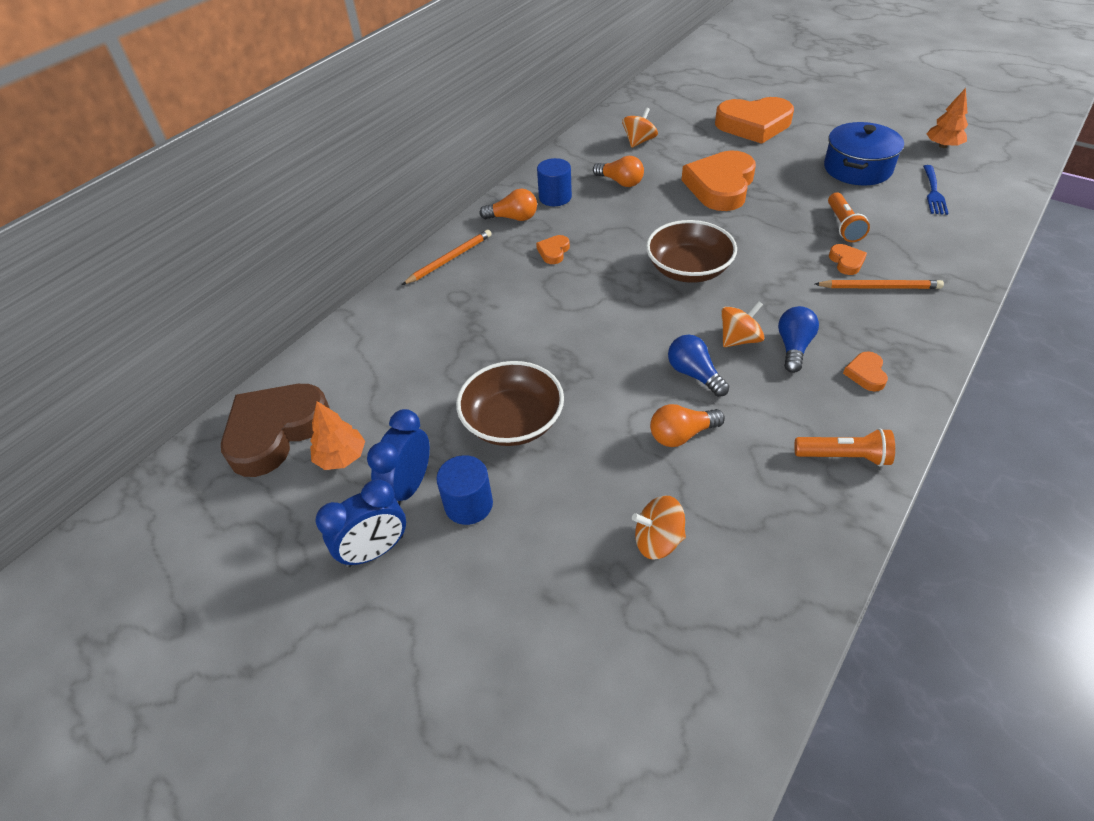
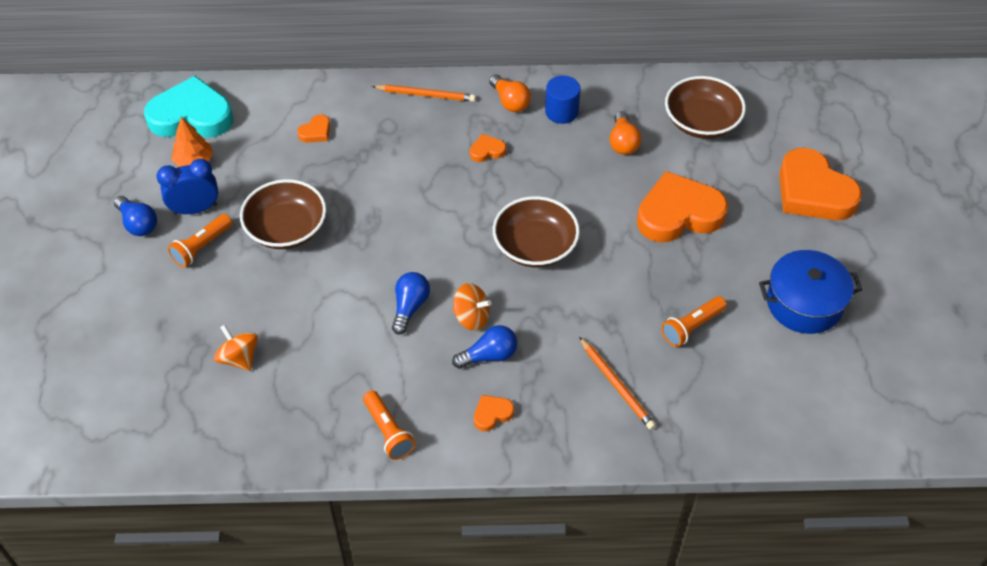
camera: 50 degrees right, 5 degrees up
brown heart [221,384,330,477] -> turquoise heart [144,76,233,138]
blue clock [315,479,406,567] -> blue light bulb [114,196,157,236]
blue cylinder [436,455,493,525] -> orange flashlight [168,214,232,267]
orange spinning top [622,107,658,148] -> brown bowl [665,76,746,139]
orange light bulb [650,404,725,447] -> none
orange heart [829,244,867,275] -> orange heart moved to [297,114,330,143]
blue fork [923,165,949,215] -> none
orange tree [926,88,968,148] -> none

